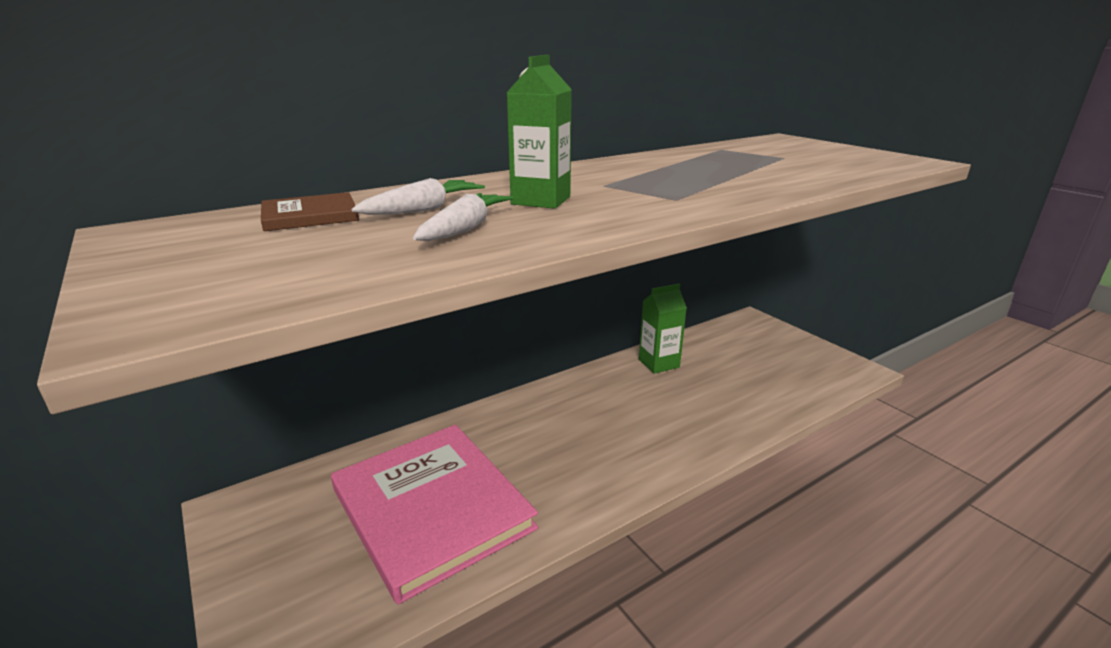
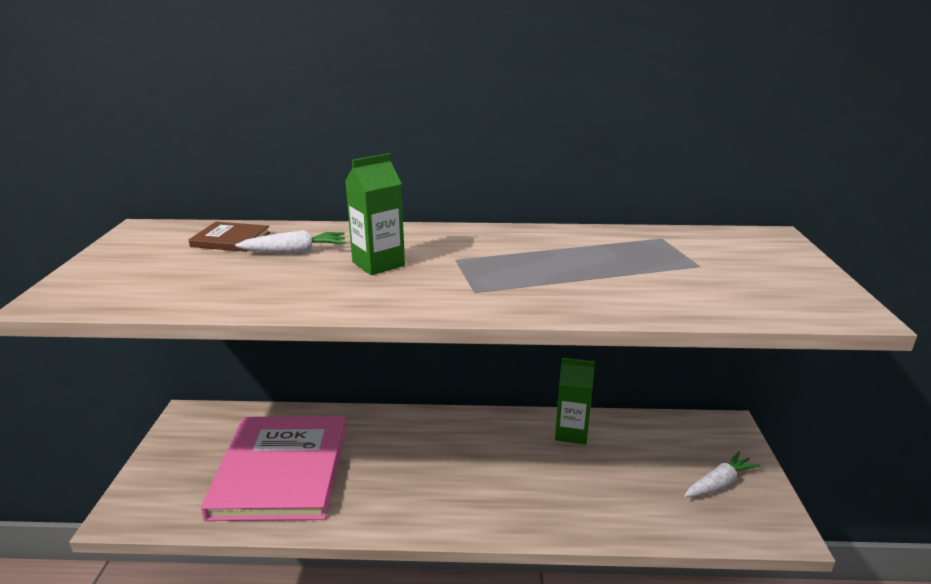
camera: 35 degrees right, 0 degrees up
white carrot [413,193,513,241] -> white carrot moved to [684,451,760,497]

